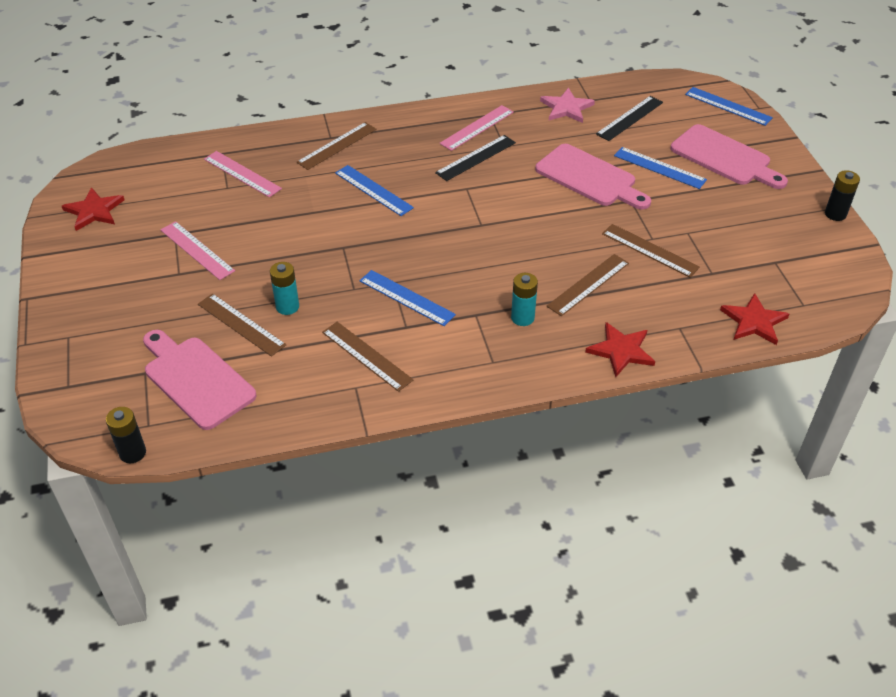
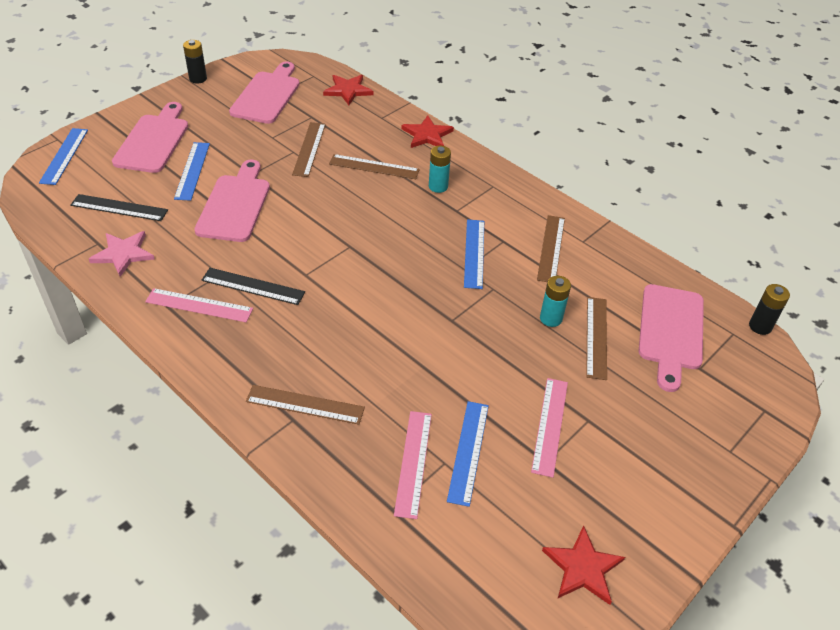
camera: 125 degrees left, 0 degrees up
blue ruler [335,165,414,216] -> blue ruler moved to [447,401,489,507]
none -> pink cutting board [229,61,300,124]

